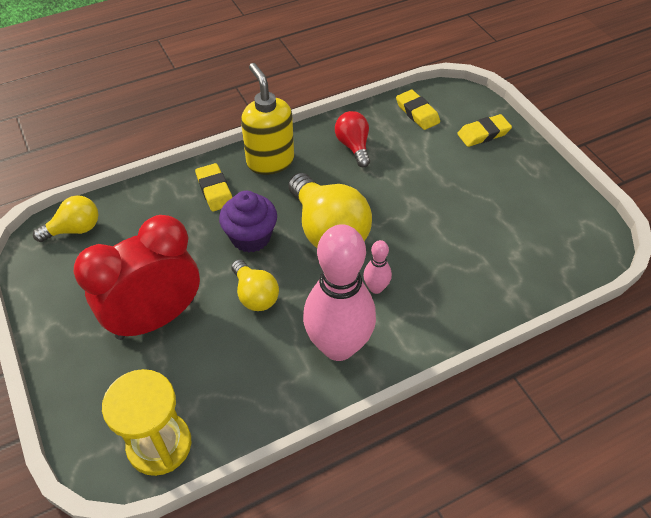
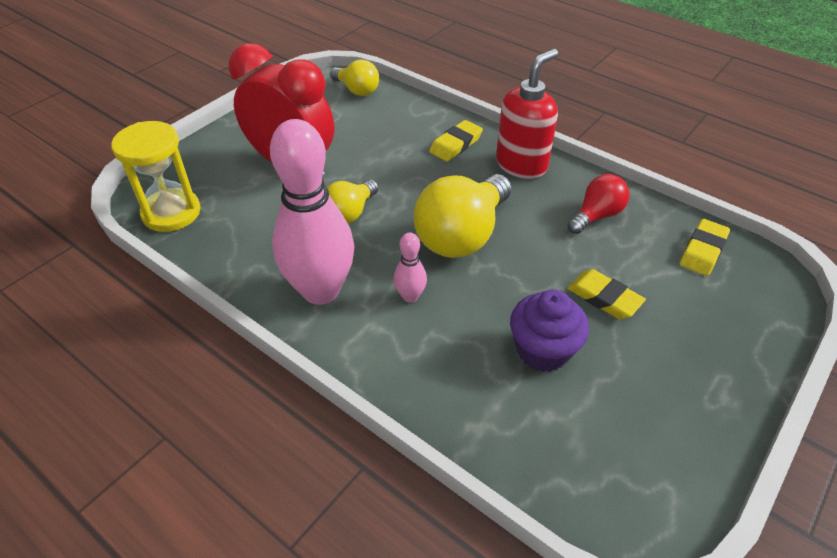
camera: 65 degrees right, 5 degrees down
purple cupcake [219,191,277,253] -> purple cupcake moved to [510,290,589,372]
yellow soap dispenser [241,63,294,175] -> red soap dispenser [496,49,558,179]
yellow eraser [457,114,512,147] -> yellow eraser moved to [567,269,646,319]

